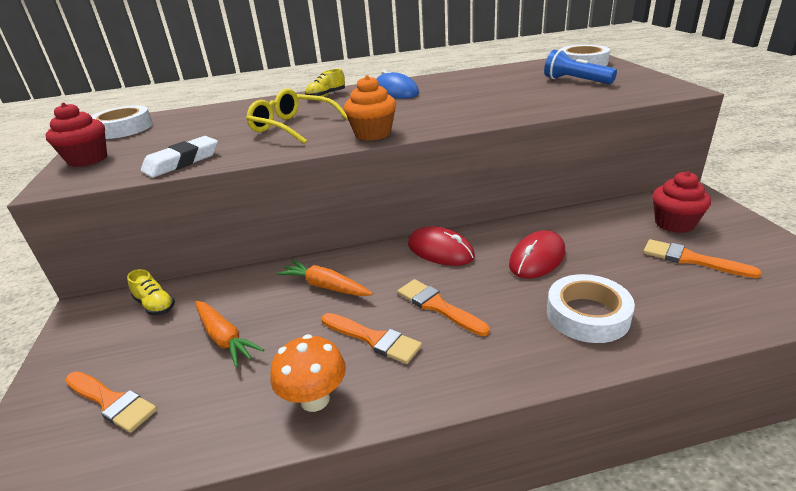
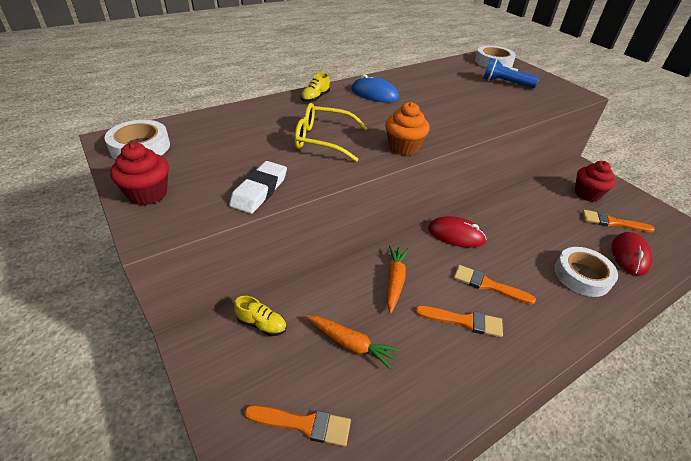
camera: 25 degrees left, 10 degrees up
orange mushroom [270,334,346,412] -> none
orange carrot [276,260,373,296] -> orange carrot turned 90 degrees clockwise [387,245,409,314]
red mouse [509,230,565,278] -> red mouse moved to [612,232,652,276]

